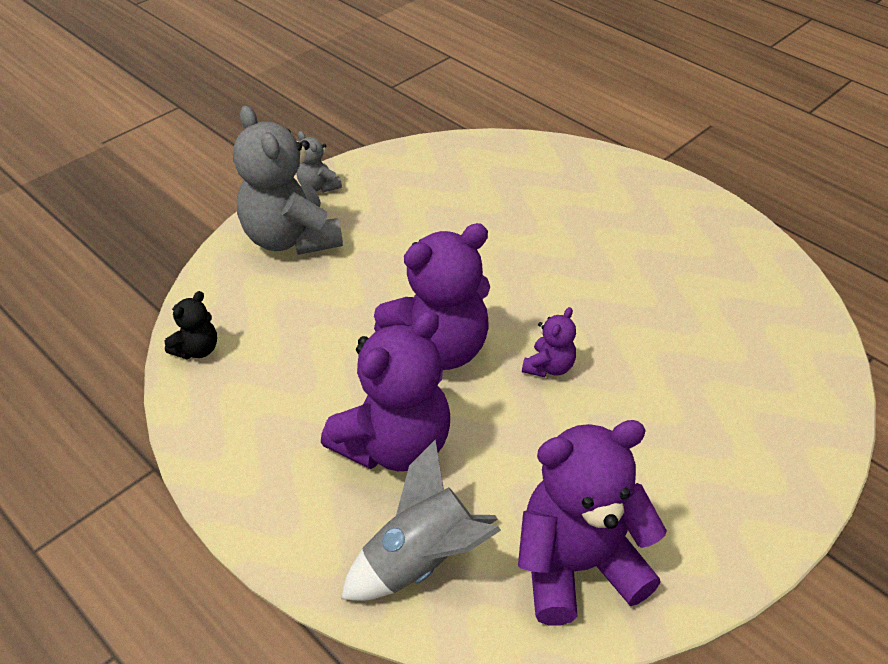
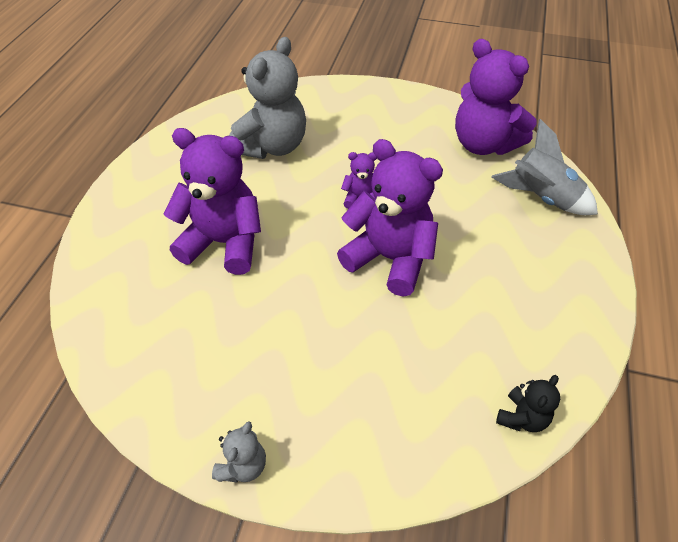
camera: 120 degrees left, 5 degrees up
black teddy bear [164,291,217,359] -> black teddy bear turned 120 degrees clockwise [496,375,560,432]
grey teddy bear [233,105,343,255] -> grey teddy bear moved to [229,37,306,159]
purple teddy bear [321,310,450,471] -> purple teddy bear moved to [164,128,261,275]

